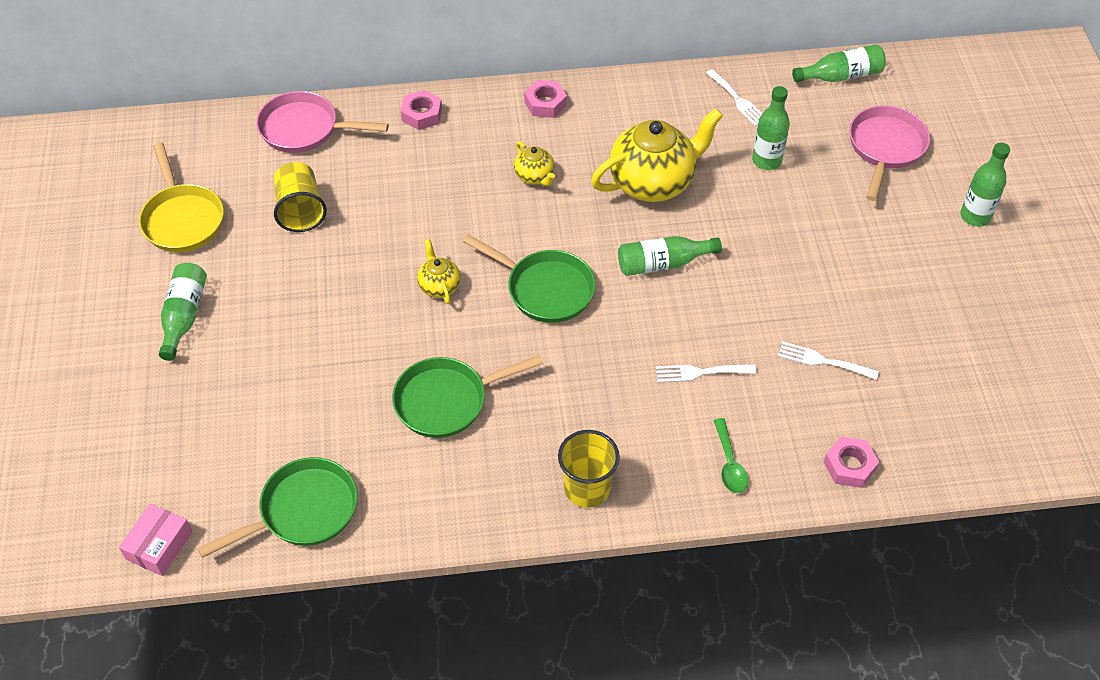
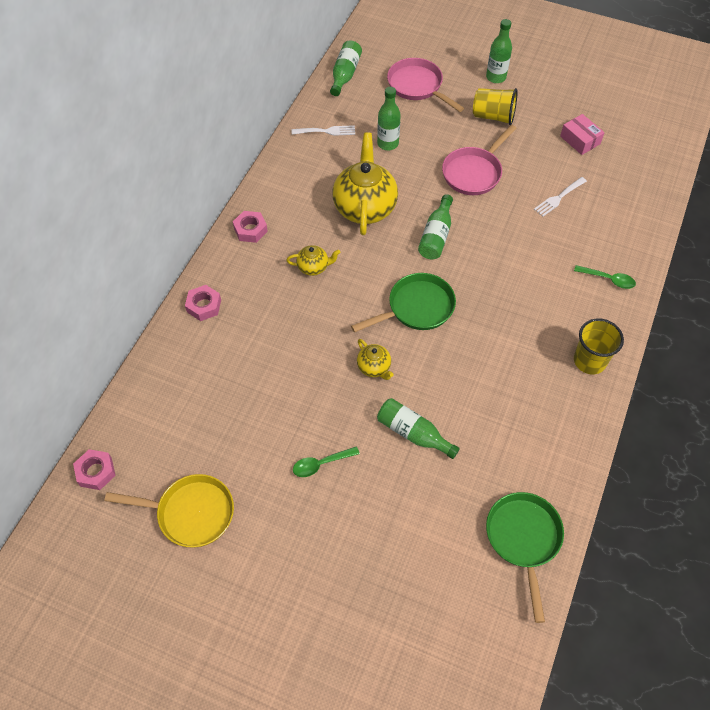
camera: 60 degrees left, 5 degrees up
pink box [119,503,192,576] -> pink box moved to [560,114,605,155]
green bottle [159,263,207,361] -> green bottle moved to [377,398,460,459]
pink pan [256,91,389,153] -> pink pan moved to [442,125,517,195]
yellow cup [274,162,327,232] -> yellow cup moved to [473,88,518,125]
green pan [392,355,543,438] -> none
yellow teapot [417,239,461,304] -> yellow teapot turned 135 degrees counterclockwise [357,339,394,380]
white fork [656,364,757,383] -> none
pink nut [824,437,879,488] -> pink nut moved to [73,449,116,490]
none -> green spoon [293,446,360,477]

